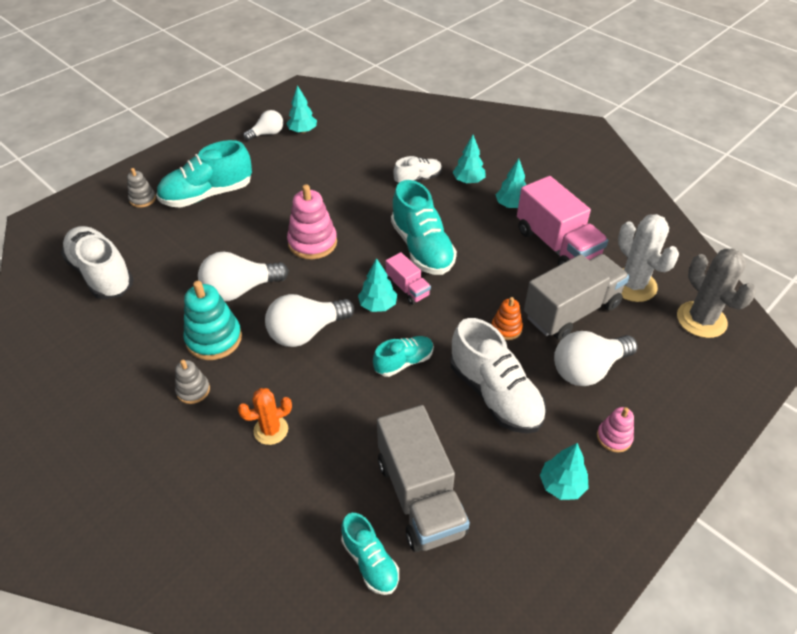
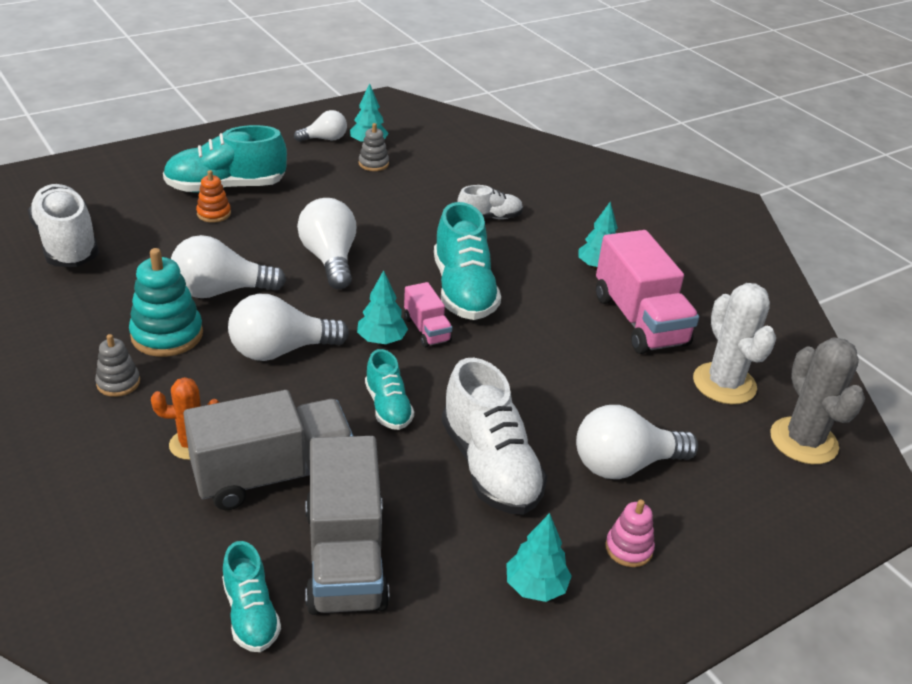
camera: 10 degrees right, 10 degrees down
grey stacking toy [127,168,156,208] -> grey stacking toy moved to [359,123,389,171]
pink stacking toy [287,184,337,259] -> white light bulb [297,198,356,289]
turquoise shoe [373,336,434,377] -> turquoise shoe turned 90 degrees clockwise [365,349,414,430]
turquoise tree [453,135,485,184] -> none
orange stacking toy [492,297,523,340] -> orange stacking toy moved to [196,170,231,223]
grey truck [524,254,630,340] -> grey truck moved to [183,390,353,510]

